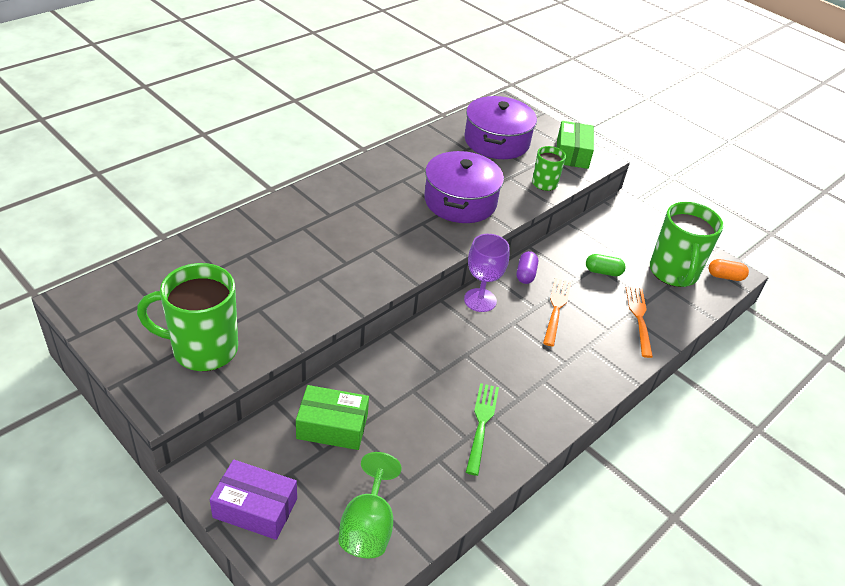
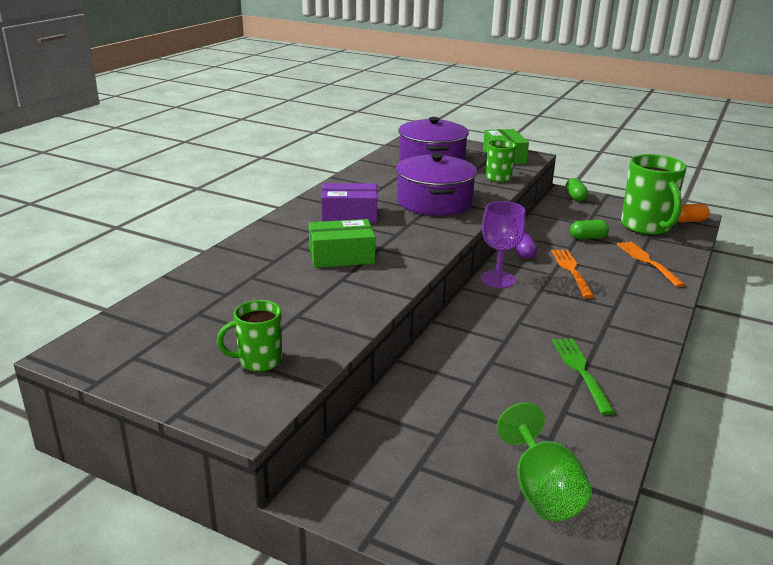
camera: 15 degrees left, 15 degrees down
green mug [137,263,238,371] -> green mug [217,300,282,372], size x0.54
purple box [210,460,297,540] -> purple box moved to [321,183,377,223]
green box [296,385,369,450] -> green box moved to [309,219,376,268]
none -> green capsule [565,178,588,201]

